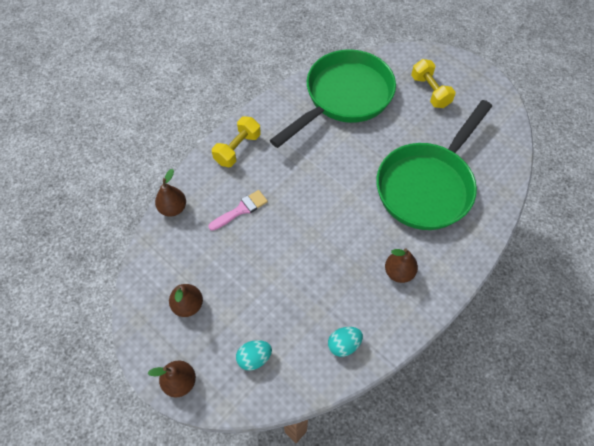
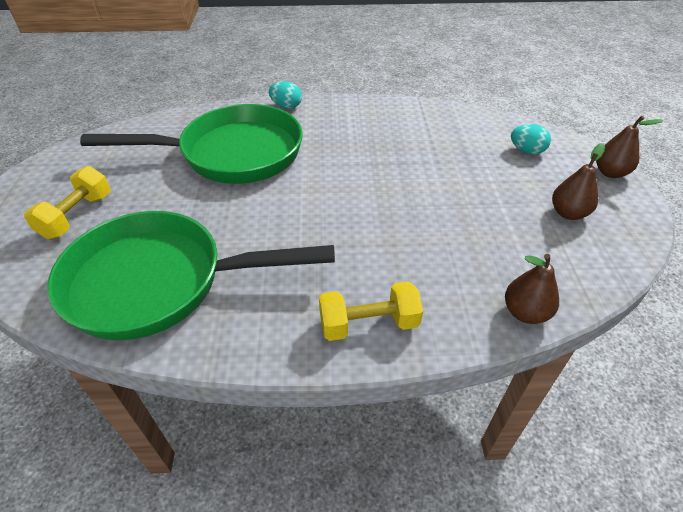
camera: 135 degrees left, 15 degrees down
pink brush [208,190,268,231] -> none
turquoise egg [328,327,363,357] -> turquoise egg moved to [269,81,302,109]
brown pear [385,248,418,283] -> none

